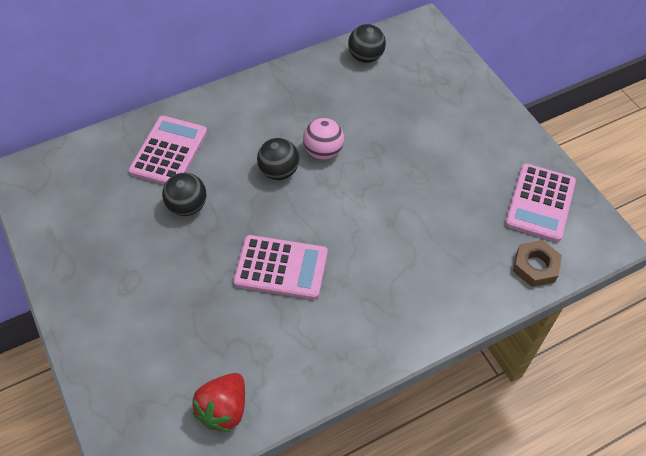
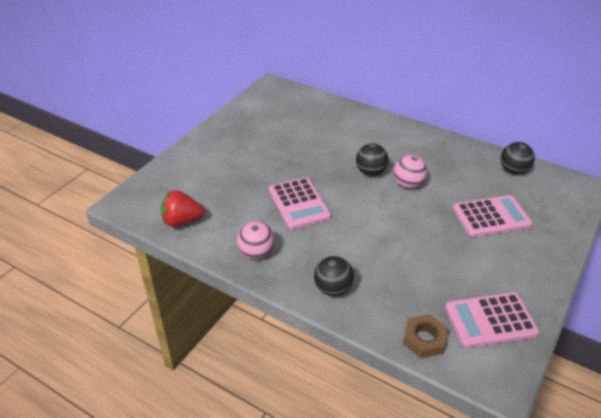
camera: 60 degrees right, 15 degrees down
pink calculator [128,116,207,185] -> pink calculator moved to [453,195,532,237]
black ball [162,173,206,216] -> black ball moved to [314,256,354,296]
none -> pink ball [237,221,275,259]

